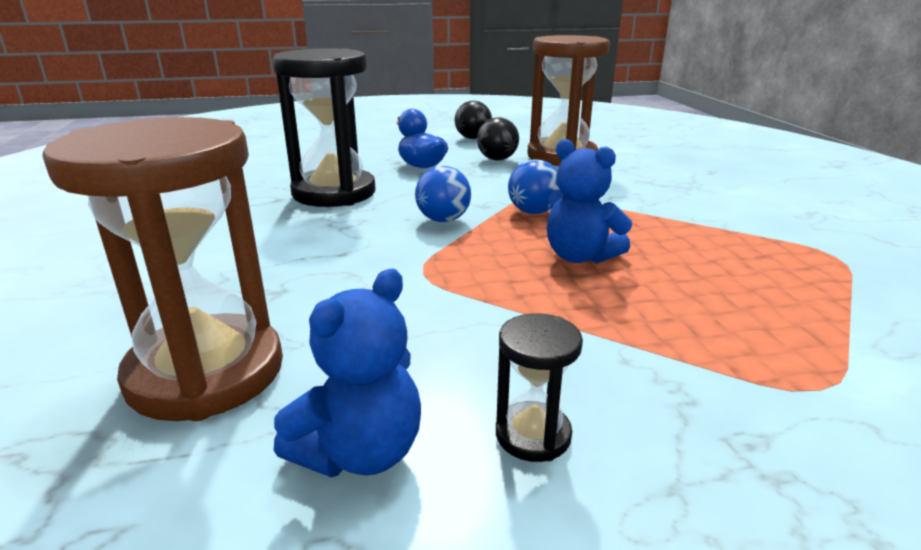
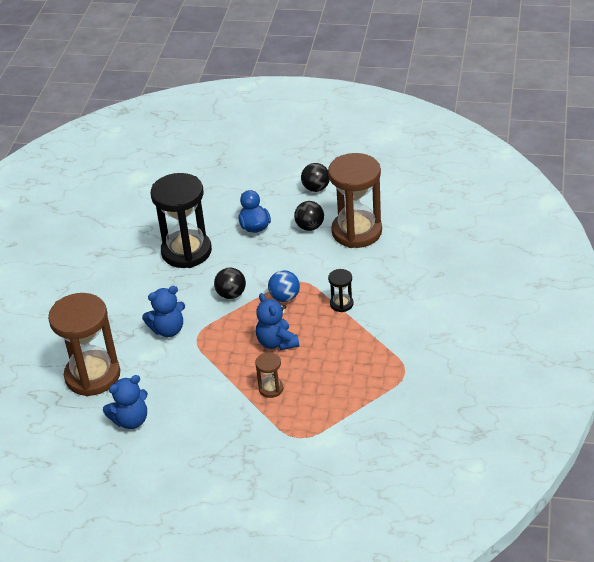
camera: 25 degrees right, 15 degrees up
blue ball [415,166,471,222] -> black ball [214,268,246,299]
black hourglass [496,313,583,462] -> black hourglass moved to [328,269,353,312]
none -> blue teddy bear [142,286,185,337]
none -> brown hourglass [255,352,283,398]

